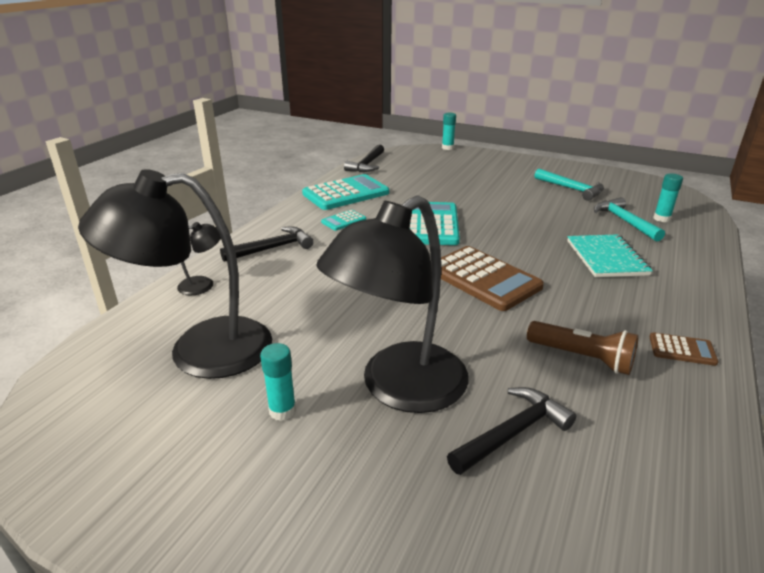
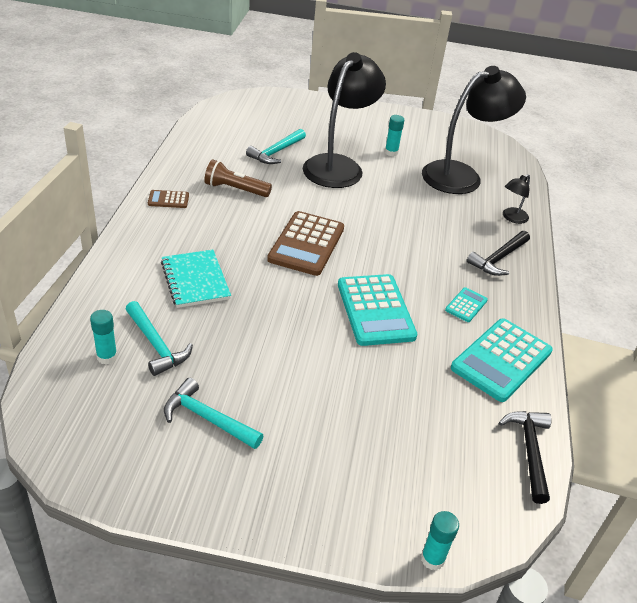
camera: 160 degrees right, 10 degrees up
brown calculator [441,246,544,311] -> brown calculator turned 105 degrees counterclockwise [267,211,344,276]
black hammer [447,387,576,475] -> turquoise hammer [246,129,306,164]

